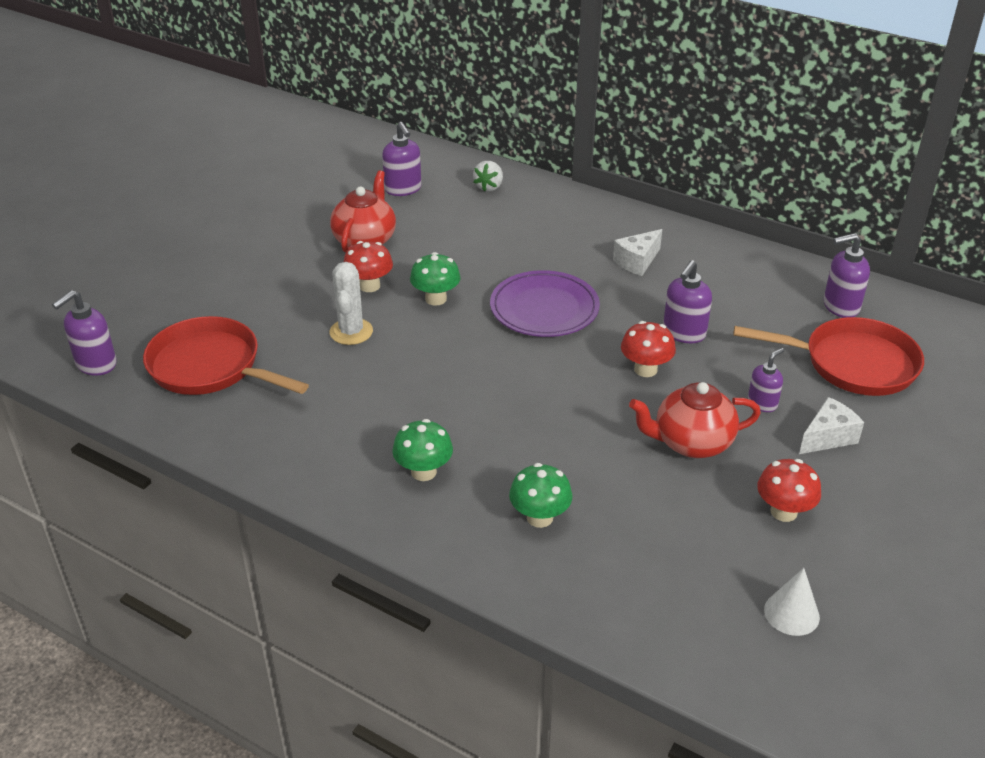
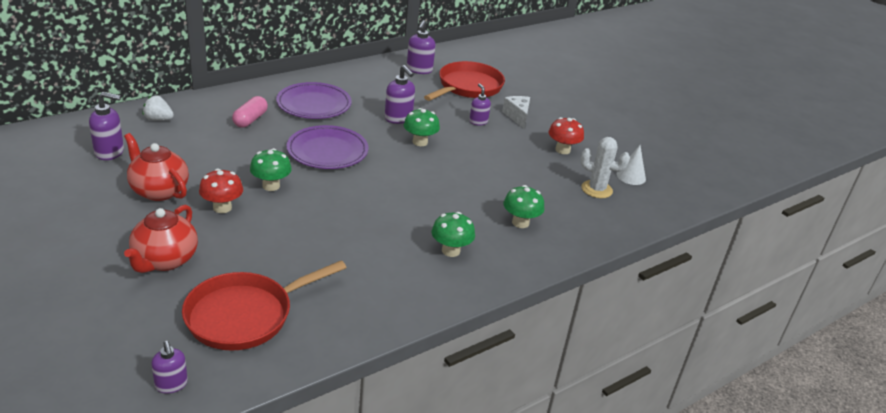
camera: 70 degrees left, 5 degrees down
purple soap dispenser [52,290,117,375] -> purple soap dispenser [151,341,188,394], size x0.66
white cactus [330,262,373,345] -> white cactus moved to [580,137,630,198]
white strawberry [473,161,503,192] -> white strawberry turned 150 degrees clockwise [143,96,174,121]
white cheese [613,229,662,276] -> purple plate [276,82,352,119]
red mushroom [621,321,676,377] -> green mushroom [404,108,440,146]
red teapot [629,382,761,458] -> red teapot moved to [124,205,198,273]
none -> pink capsule [232,96,268,128]

